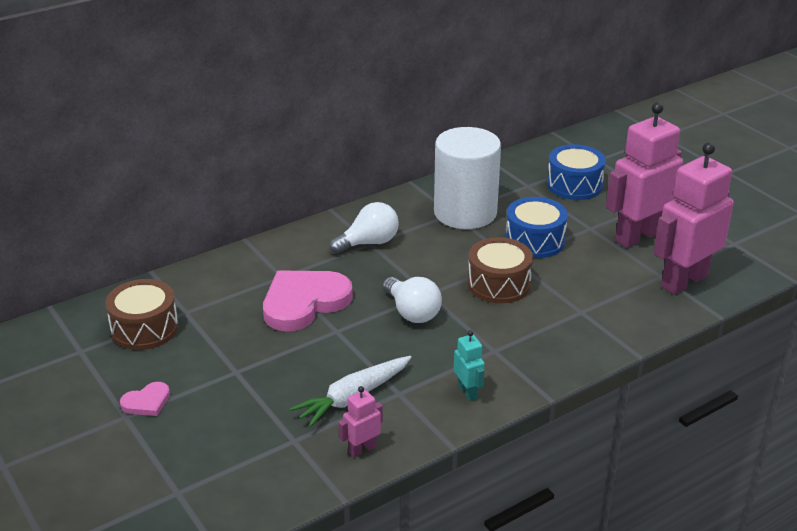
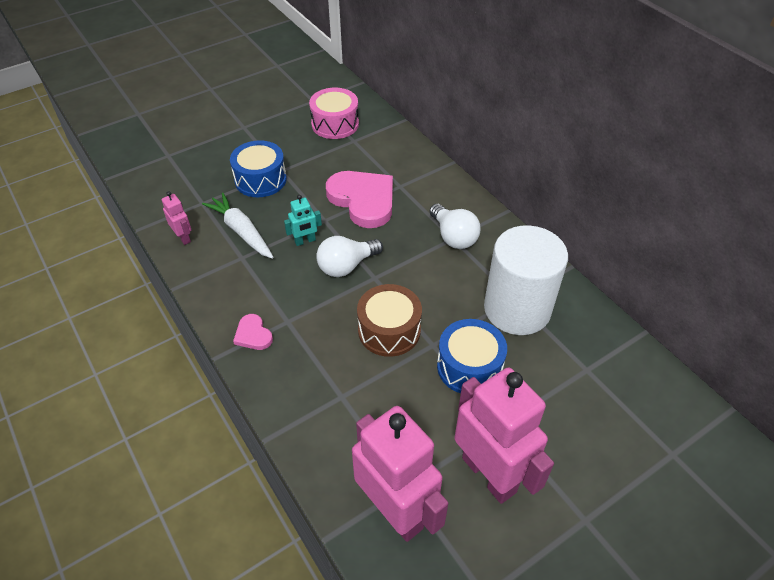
camera: 90 degrees right, 15 degrees up
brown drum [105,279,179,350] -> pink drum [309,88,359,139]
pink heart [120,382,170,416] -> pink heart moved to [233,314,273,350]
turquoise robot [454,330,485,401] -> turquoise robot moved to [284,195,322,246]
blue drum [547,144,606,200] -> blue drum moved to [230,140,287,197]

